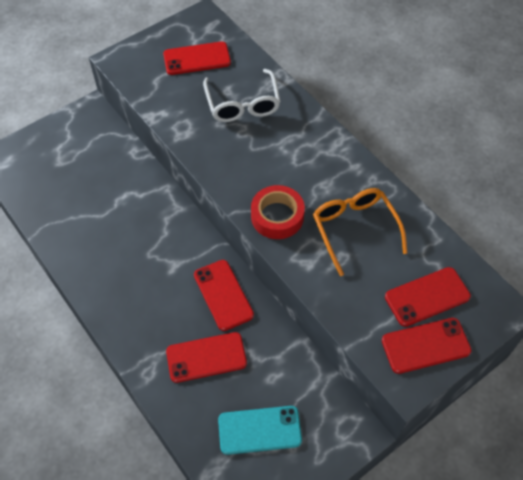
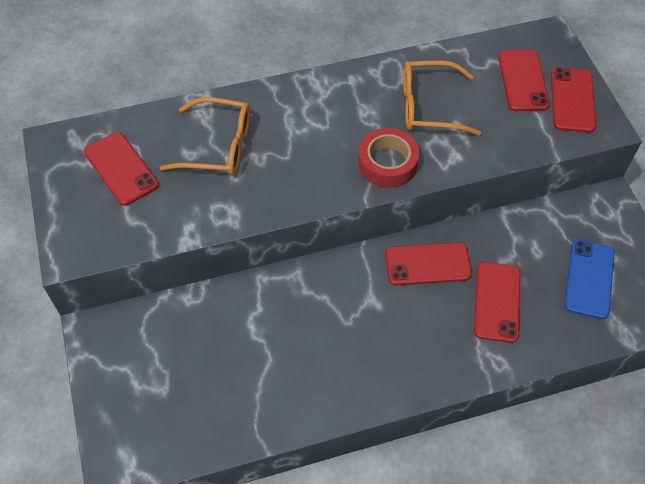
camera: 70 degrees left, 0 degrees up
red phone [163,41,231,75] -> red phone turned 45 degrees counterclockwise [84,132,159,206]
white glasses [203,69,281,122] -> orange glasses [160,97,250,175]
turquoise phone [218,406,302,455] -> blue phone [564,239,615,319]

